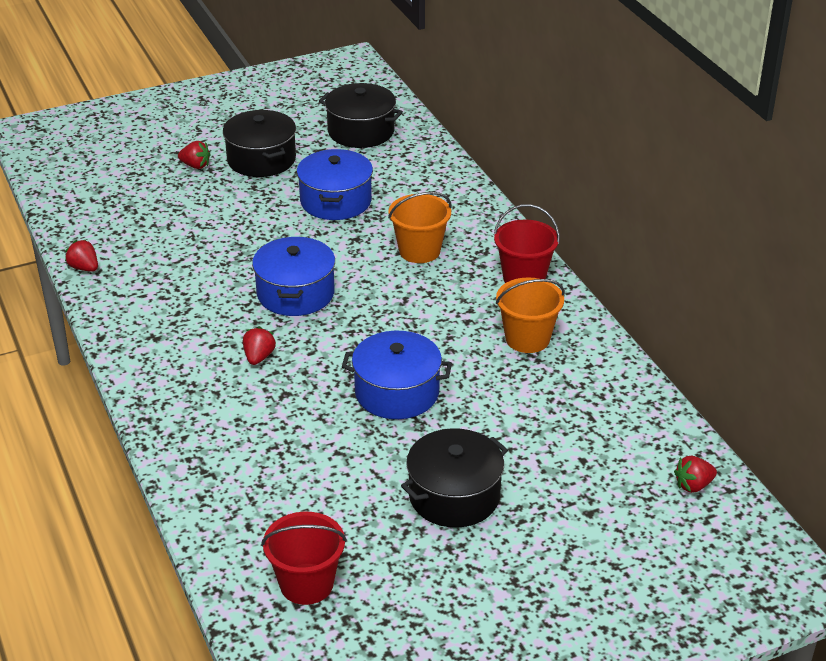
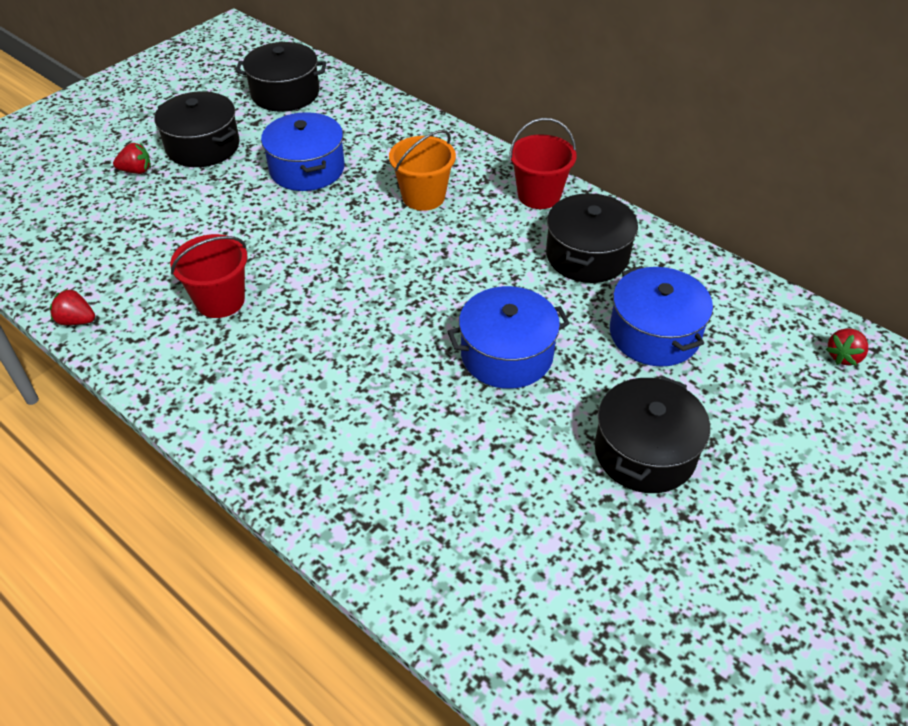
camera: 25 degrees left, 10 degrees up
red strawberry [243,327,276,365] -> none
blue pot [252,237,335,316] -> blue pot moved to [610,266,713,367]
red bucket [261,512,347,605] -> red bucket moved to [170,234,248,318]
orange bucket [496,277,565,353] -> black pot [546,193,638,283]

